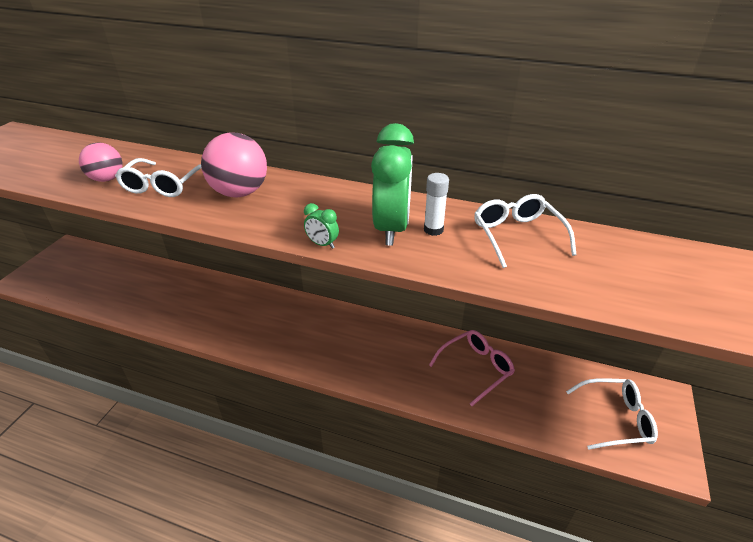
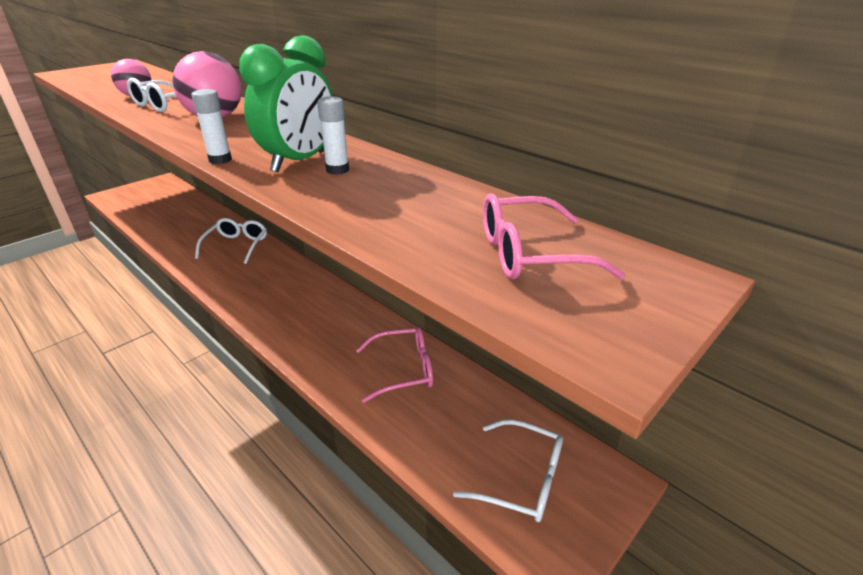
camera: 25 degrees right, 5 degrees down
green clock [304,203,339,249] -> white glue stick [192,89,232,164]
white glasses [474,194,577,268] -> white glasses moved to [195,218,267,264]
none -> pink glasses [483,194,625,280]

